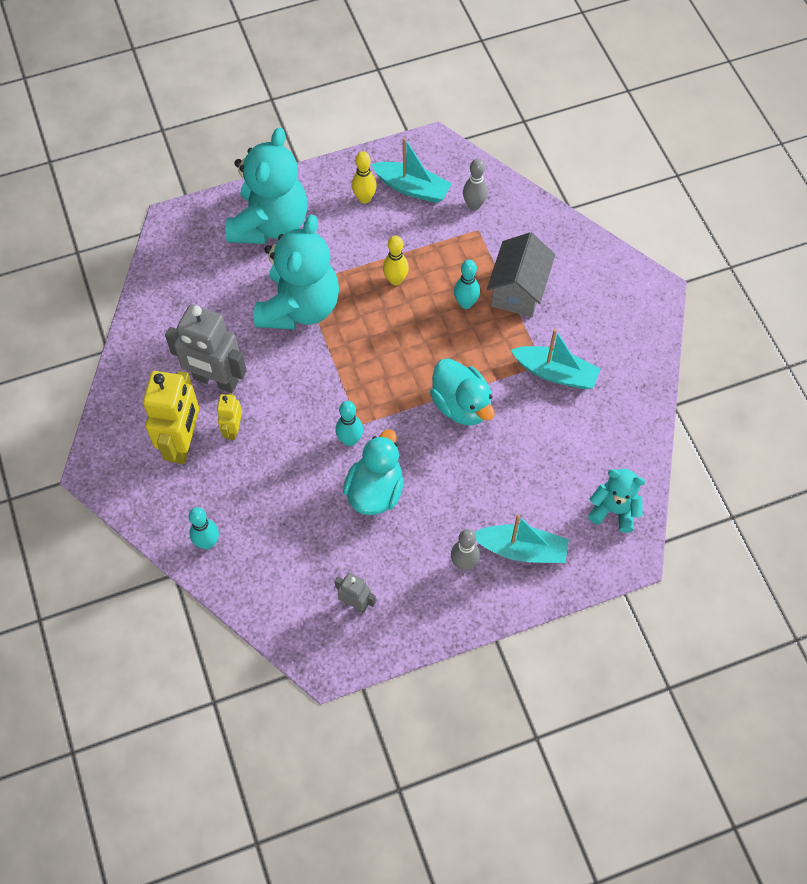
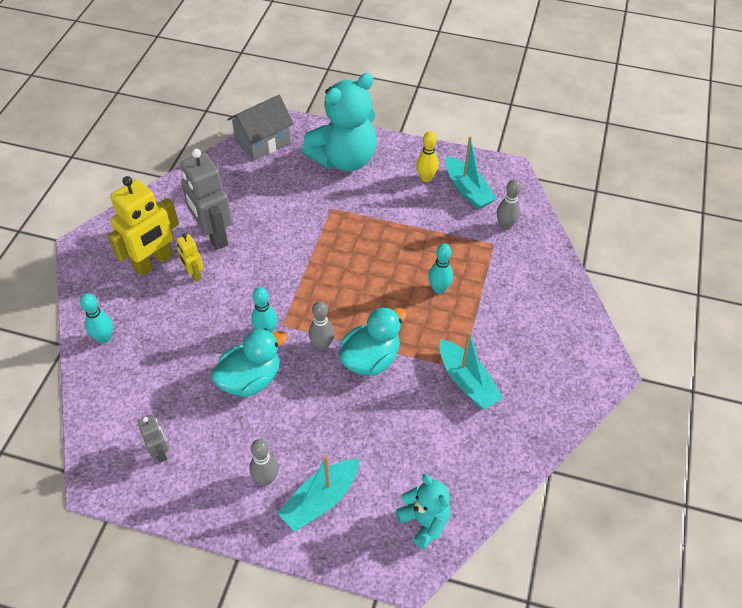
camera: 35 degrees right, 10 degrees down
yellow robot [217,393,242,440] -> yellow robot turned 75 degrees counterclockwise [177,233,203,282]
turquoise teddy bear [254,215,339,329] -> none
yellow bowling pin [383,236,409,286] -> none
turquoise duck [430,358,495,425] -> turquoise duck turned 135 degrees counterclockwise [339,307,407,376]
turquoise boat [474,515,569,563] -> turquoise boat turned 90 degrees clockwise [277,455,360,532]
grey house [487,232,555,317] -> grey house moved to [227,95,294,161]
none -> grey bowling pin [309,301,334,351]

